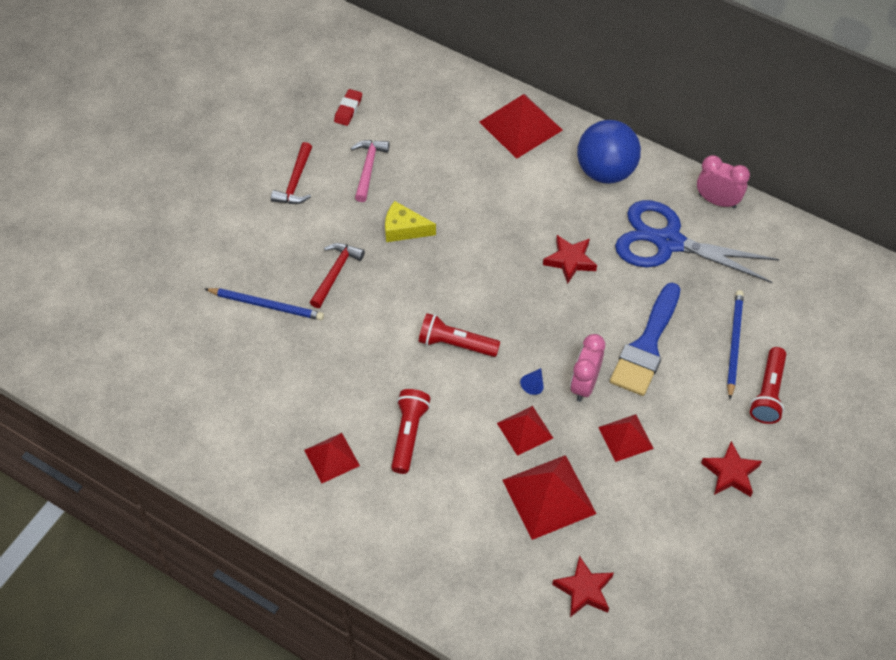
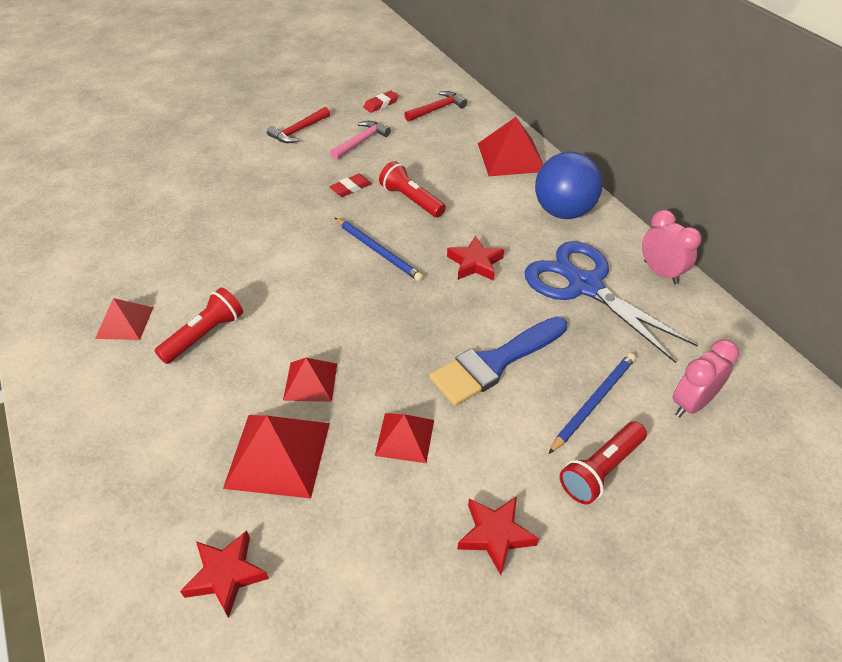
camera: 30 degrees right, 10 degrees down
blue pencil [205,288,324,320] -> blue pencil moved to [335,218,424,282]
red hammer [310,243,365,308] -> red hammer moved to [404,91,467,122]
yellow cheese [385,201,436,242] -> red eraser [329,174,372,197]
red flashlight [418,313,500,357] -> red flashlight moved to [379,161,446,217]
blue cone [520,368,544,395] -> none
pink clock [570,334,605,402] -> pink clock moved to [673,340,739,417]

